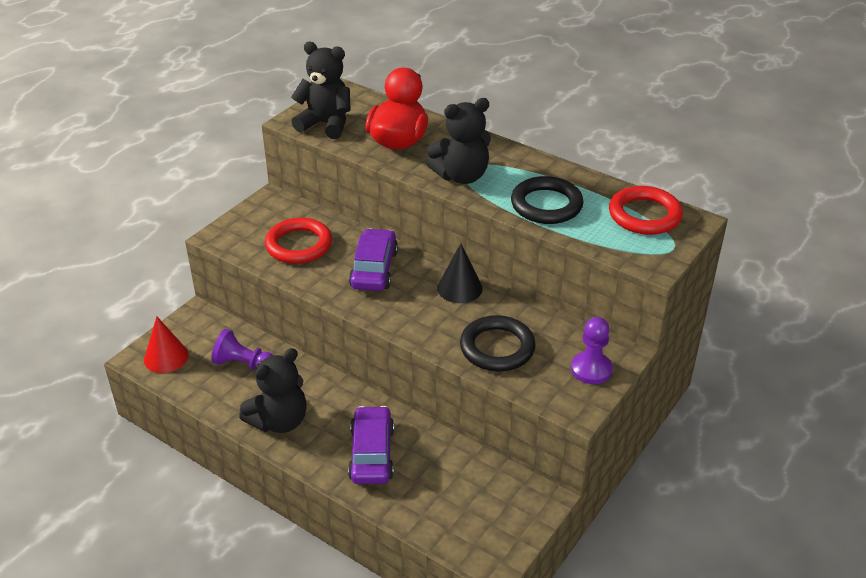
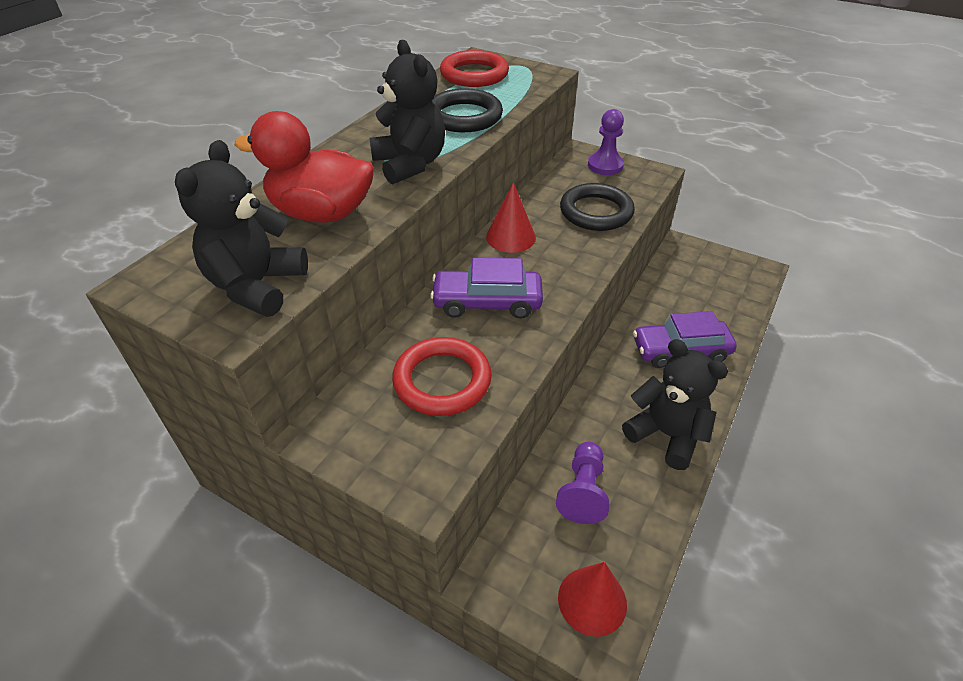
camera: 95 degrees left, 5 degrees up
black cone [437,243,483,303] -> red cone [486,182,536,253]

